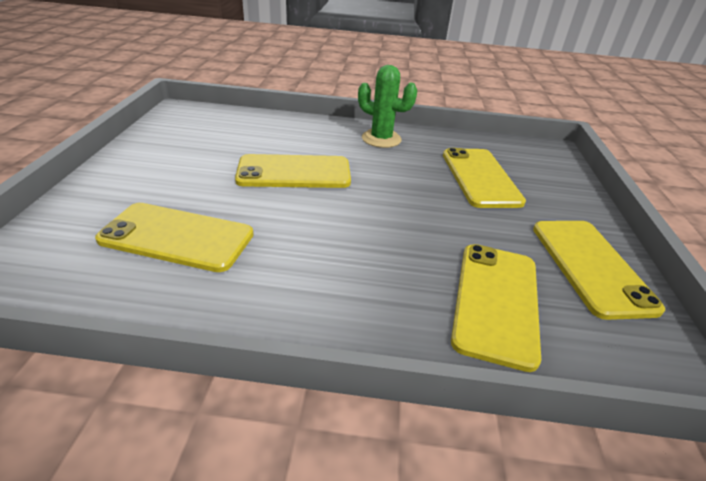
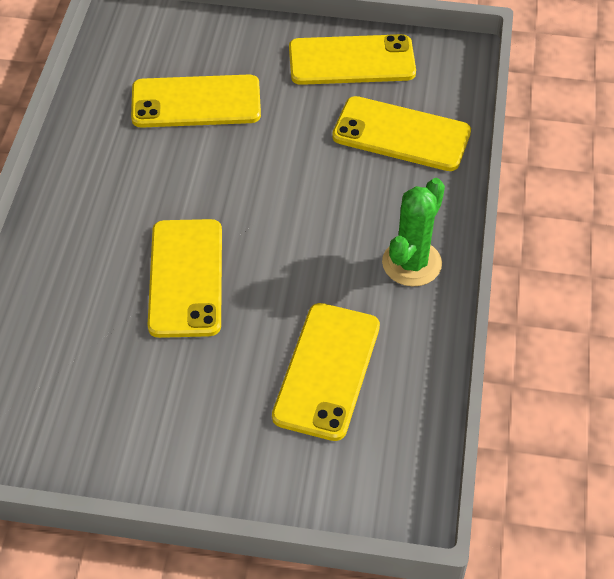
camera: 85 degrees left, 15 degrees up
green cactus [358,65,417,148] -> green cactus moved to [382,178,445,286]

